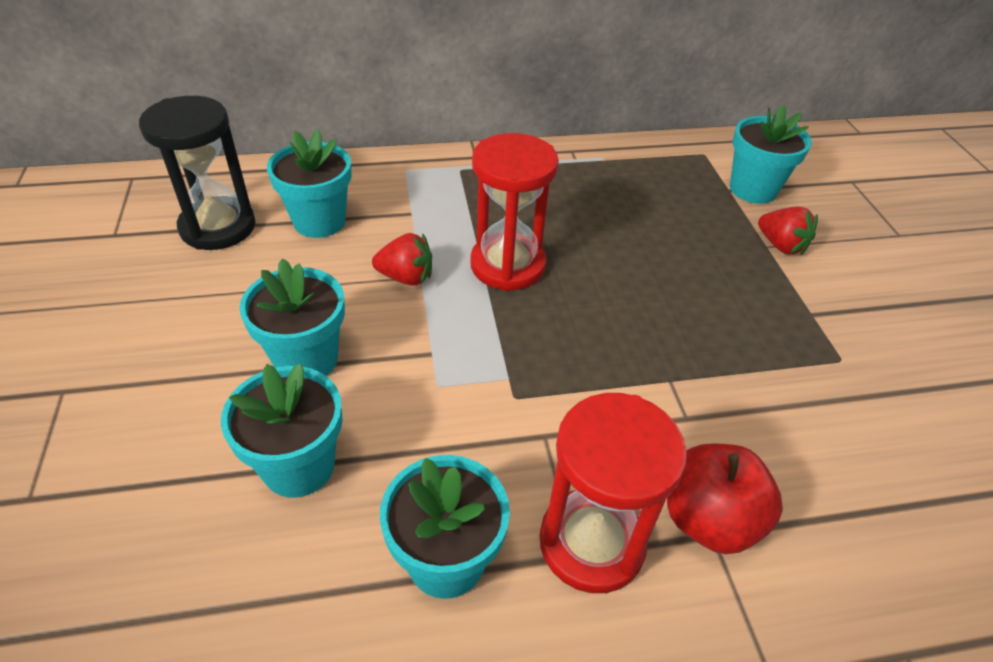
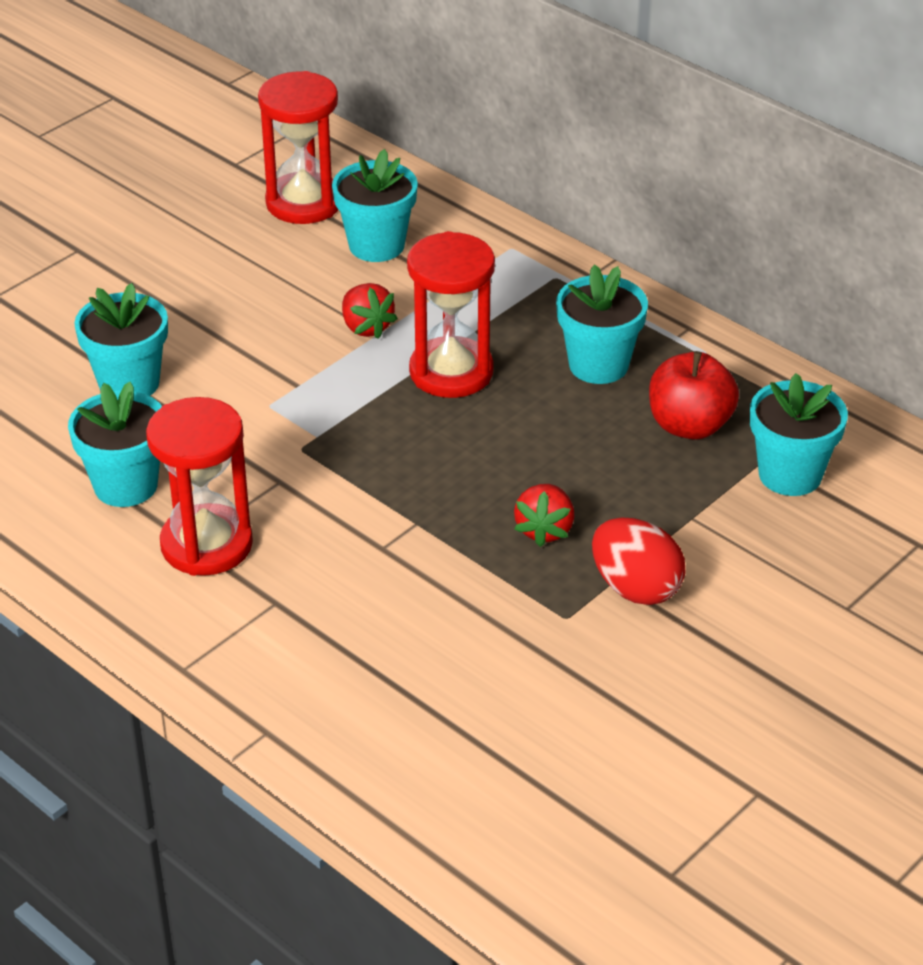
camera: 55 degrees right, 5 degrees down
black hourglass [139,96,256,250] -> red hourglass [258,71,338,224]
turquoise flower pot [239,258,345,376] -> turquoise flower pot moved to [556,265,648,384]
red apple [667,443,783,554] -> red apple moved to [649,351,739,440]
red strawberry [758,207,818,256] -> red strawberry moved to [514,484,575,547]
none -> red egg [592,517,686,605]

